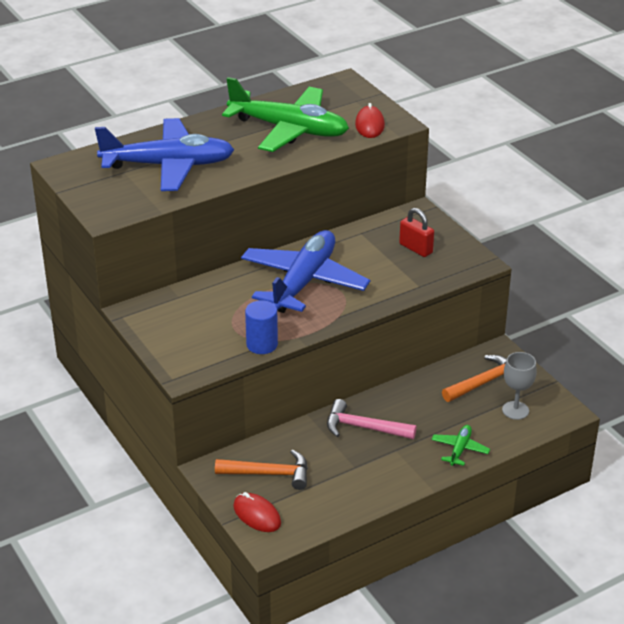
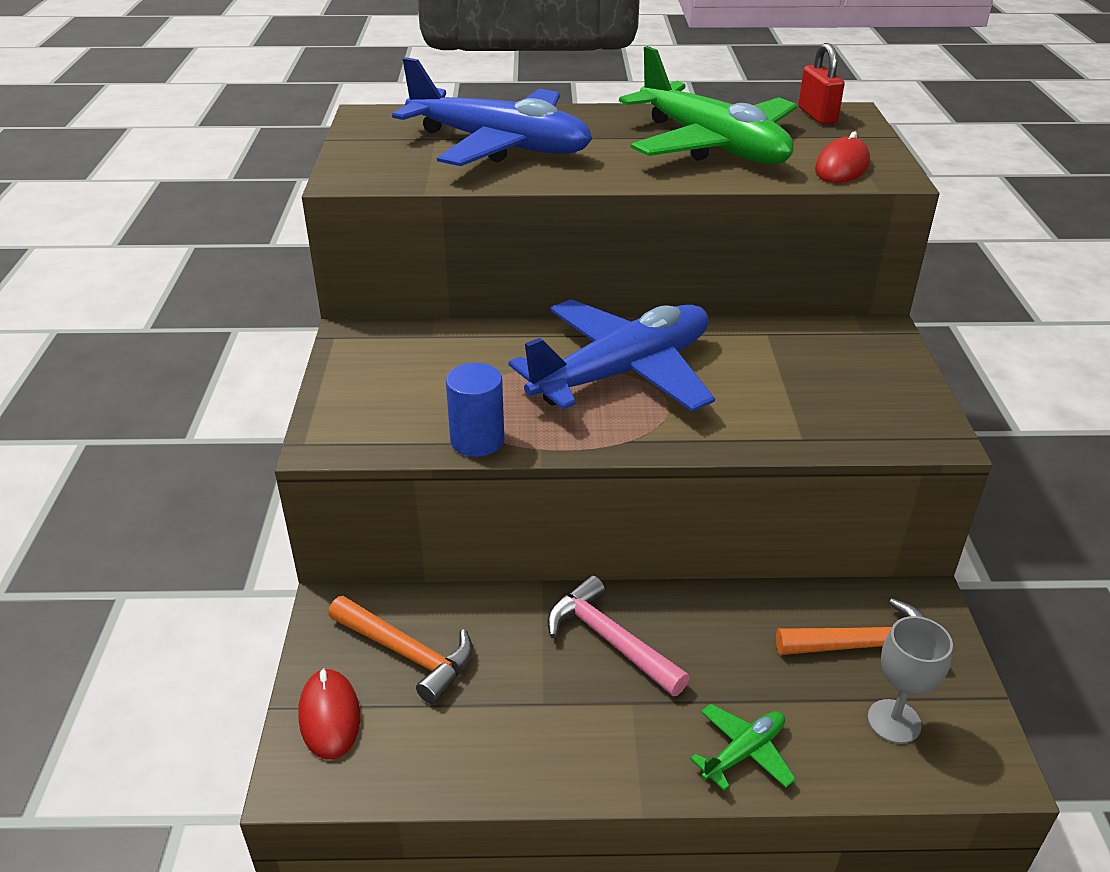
camera: 30 degrees right, 0 degrees up
red padlock [399,208,434,257] -> red padlock moved to [798,43,845,124]

